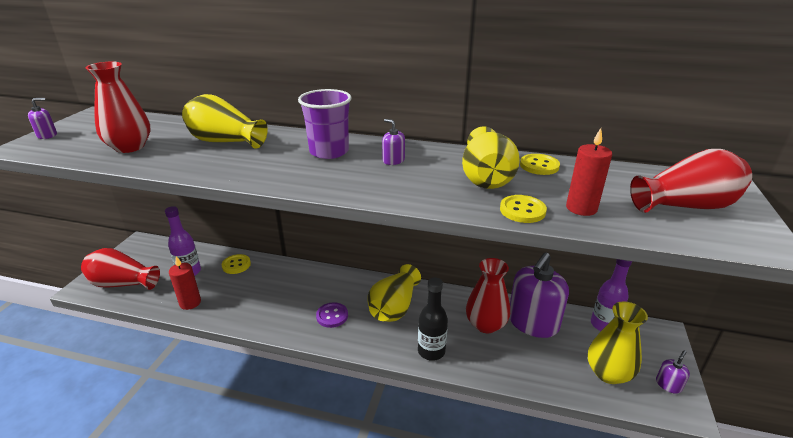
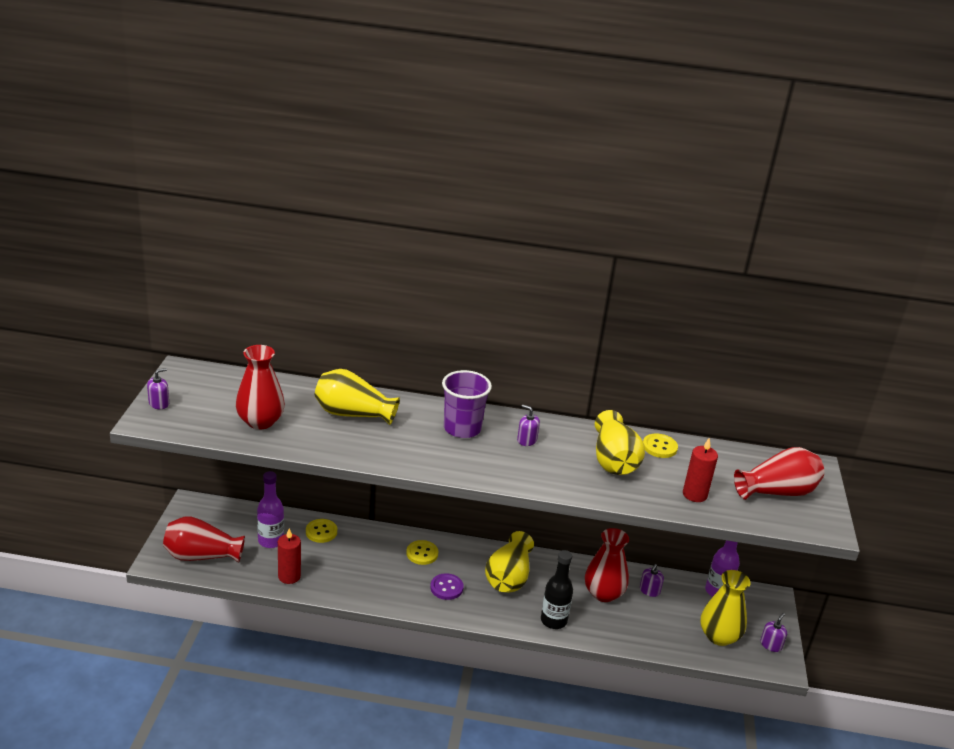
camera: 10 degrees left, 0 degrees up
yellow button [500,195,547,223] -> yellow button moved to [406,540,438,565]
purple soap dispenser [510,253,569,338] -> purple soap dispenser [640,564,664,597], size x0.41

